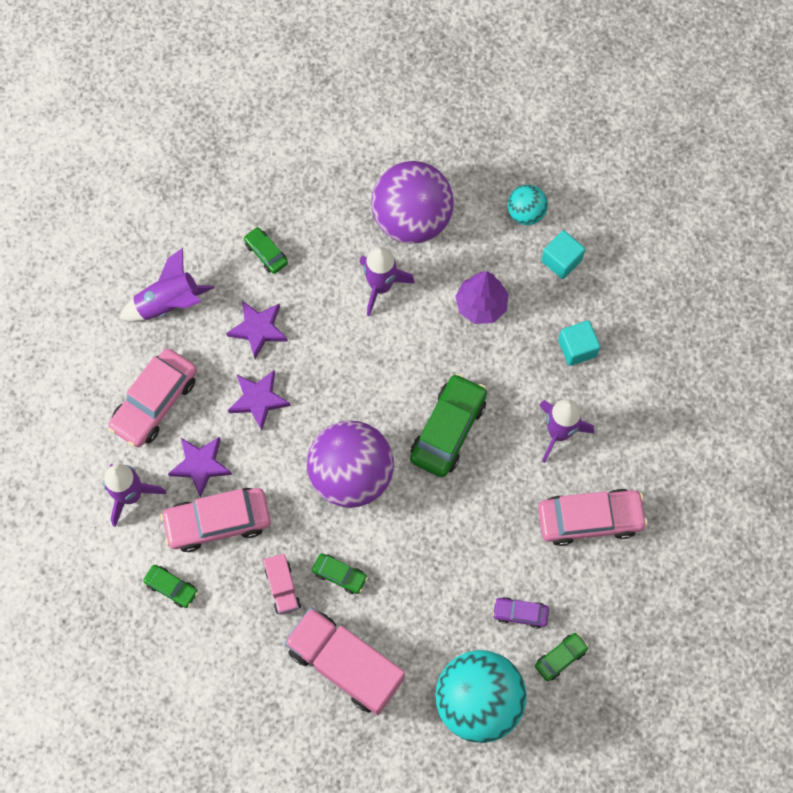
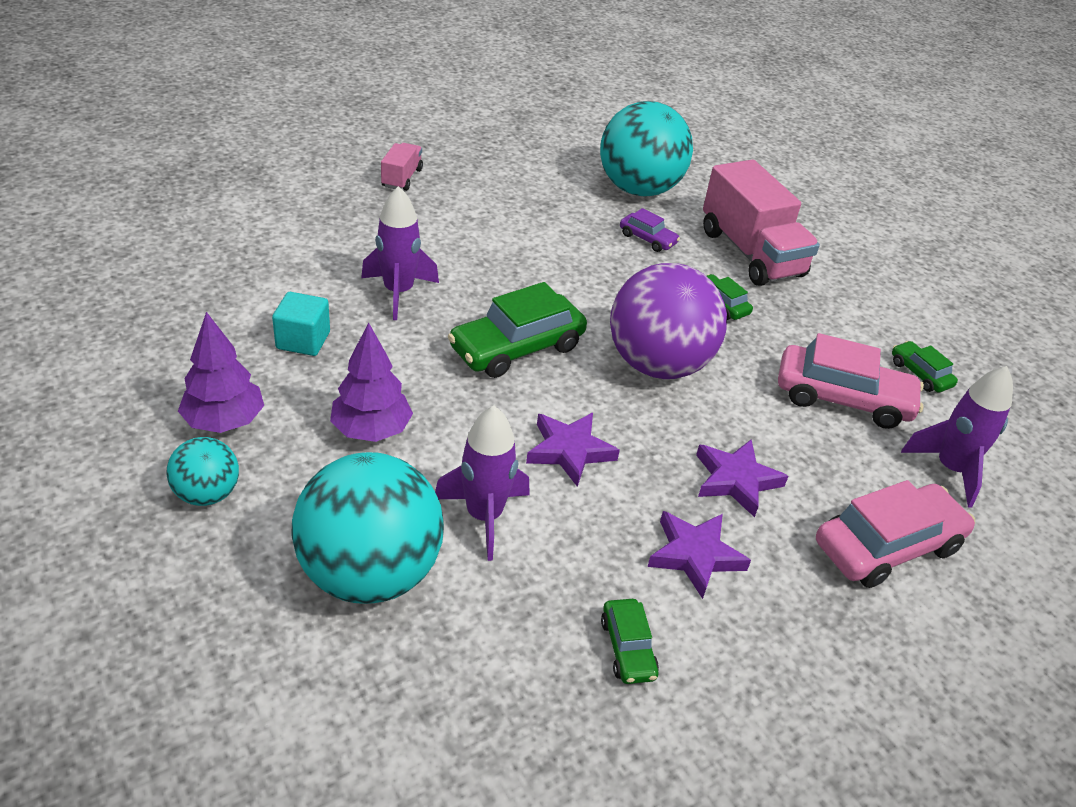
camera: 155 degrees left, 30 degrees down
purple rocket [119,248,215,321] -> none
purple star [168,437,232,498] -> purple star moved to [526,413,620,487]
pink truck [263,554,301,615] -> pink truck moved to [381,143,423,191]
purple ball [371,161,454,244] -> turquoise ball [291,452,444,604]
purple car [493,597,549,629] -> purple car moved to [620,208,680,252]
green car [535,633,589,681] -> none
pink car [538,489,648,546] -> none
turquoise cube [541,230,585,279] -> purple tree [178,312,264,433]

